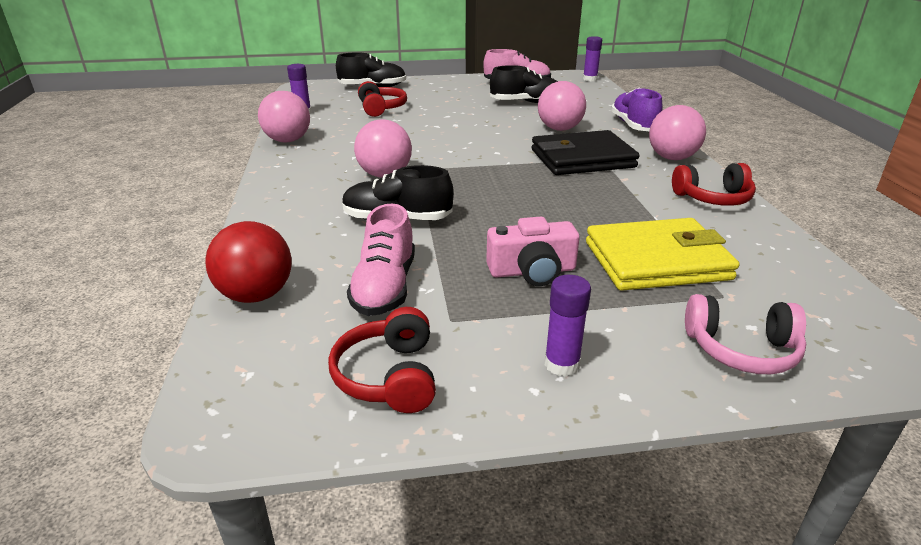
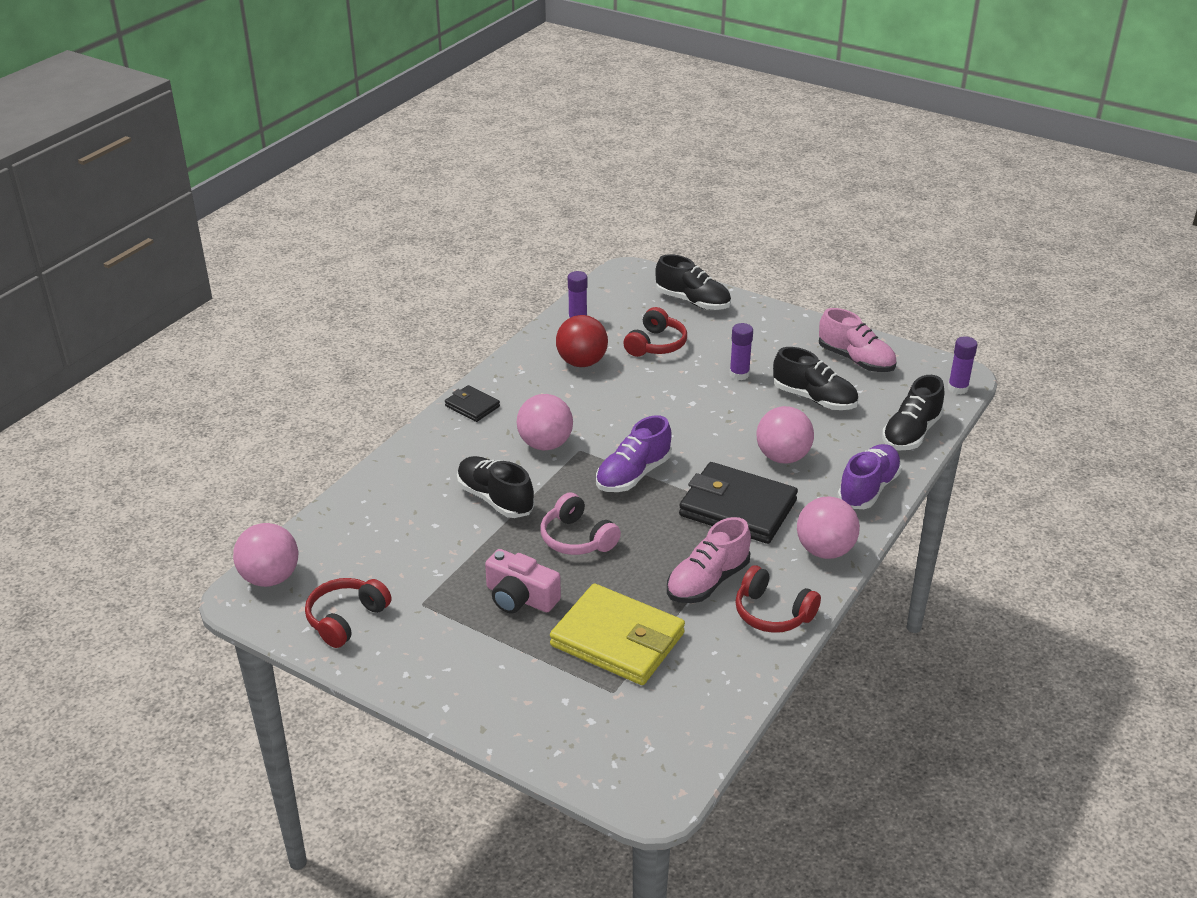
camera: 40 degrees right, 5 degrees up
red ball [205,221,292,303] -> red ball moved to [556,315,608,367]
pink ball [258,91,310,143] -> pink ball moved to [233,523,298,587]
pink shoe [347,204,415,316] -> pink shoe moved to [667,517,751,603]
purple glue stick [545,275,591,377] -> purple glue stick moved to [730,323,753,380]
pink headphones [685,294,806,374] -> pink headphones moved to [540,492,621,555]
none -> black wallet [445,385,500,422]
none -> purple shoe [596,415,672,492]
none -> black shoe [882,375,944,450]

